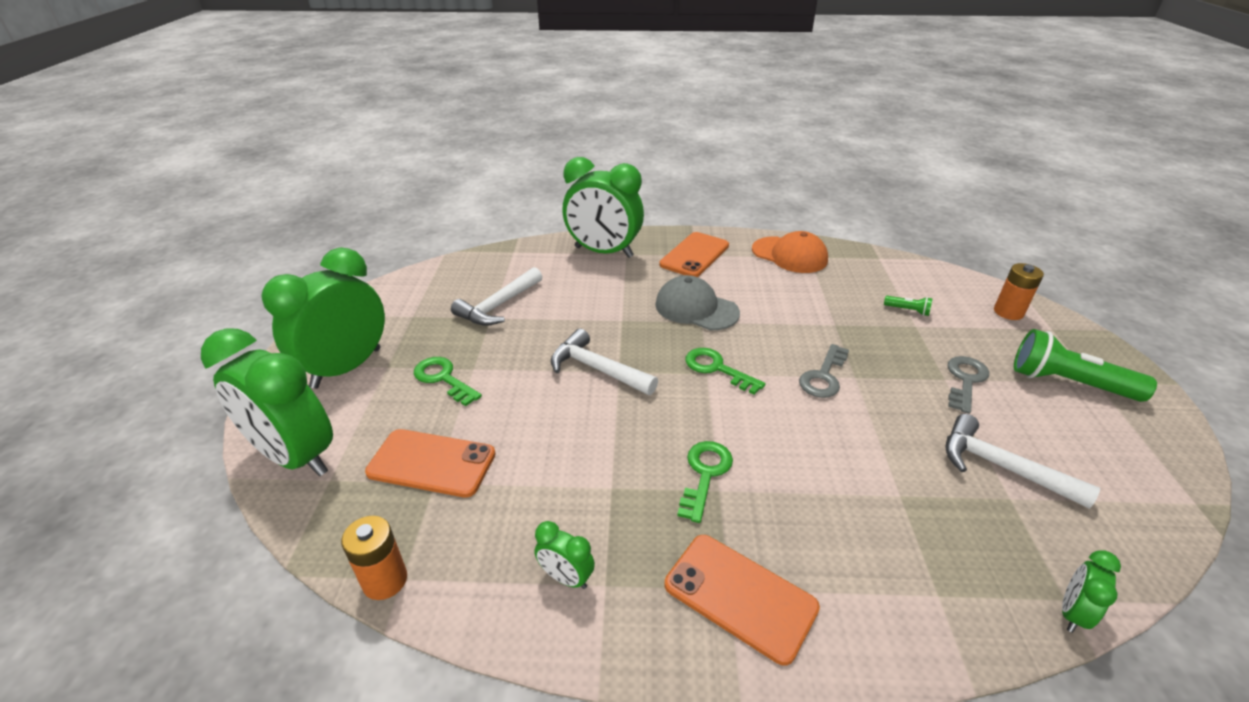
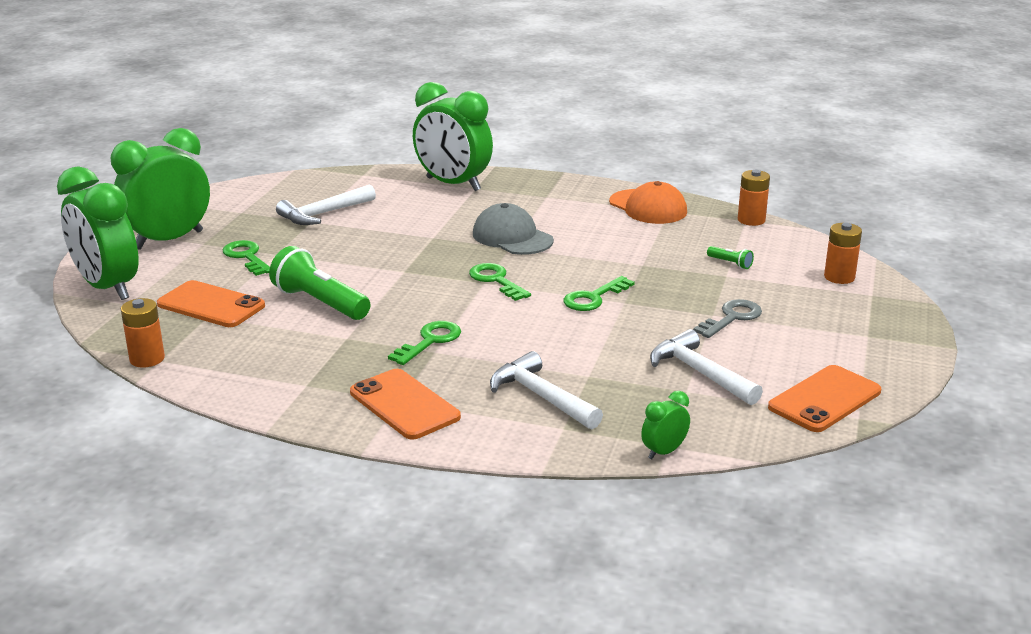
camera: 15 degrees right, 10 degrees down
green clock [534,521,595,589] -> none
white hammer [551,329,658,395] -> white hammer moved to [490,351,603,429]
orange phone [659,232,729,277] -> orange phone moved to [768,365,881,432]
grey key [799,344,849,398] -> green key [564,276,635,311]
green flashlight [1014,329,1157,402] -> green flashlight moved to [269,246,370,320]
none -> orange battery [738,170,770,226]

